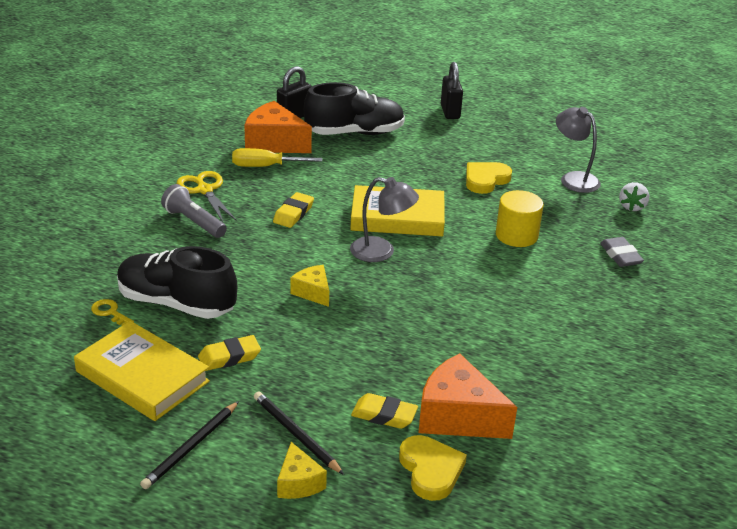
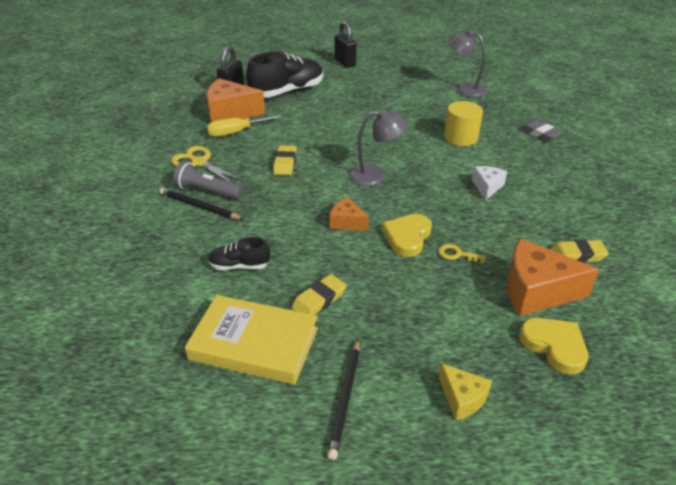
camera: 20 degrees left, 5 degrees up
yellow key [91,299,134,326] -> yellow key moved to [438,244,486,263]
black shoe [117,246,237,319] -> black shoe [208,237,270,270], size x0.51
black pencil [254,391,344,475] -> black pencil moved to [159,188,244,220]
yellow cheese [290,265,329,307] -> orange cheese [330,197,369,231]
yellow book [350,185,445,236] -> none
yellow eraser [351,393,418,429] -> yellow eraser moved to [550,239,609,263]
yellow heart [466,162,512,194] -> yellow heart moved to [382,214,432,257]
white strawberry [619,182,649,211] -> none
none -> white cheese [472,166,507,200]

